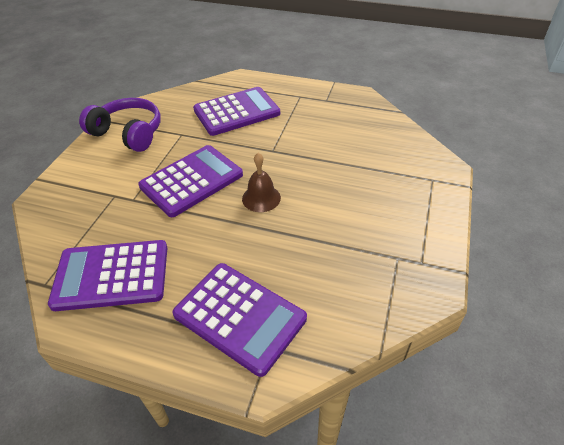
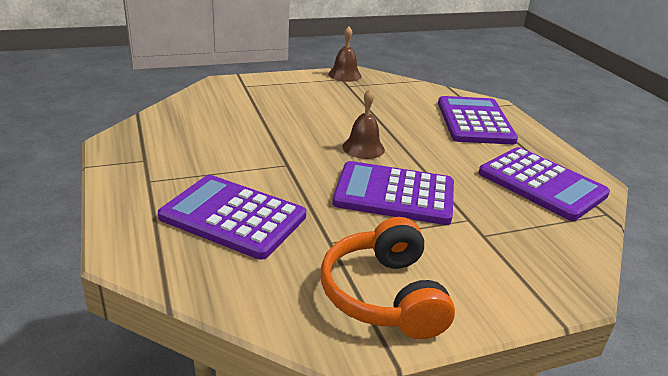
camera: 130 degrees left, 15 degrees down
purple headphones [79,98,161,152] -> orange headphones [321,217,455,339]
none -> brown bell [328,26,362,82]

